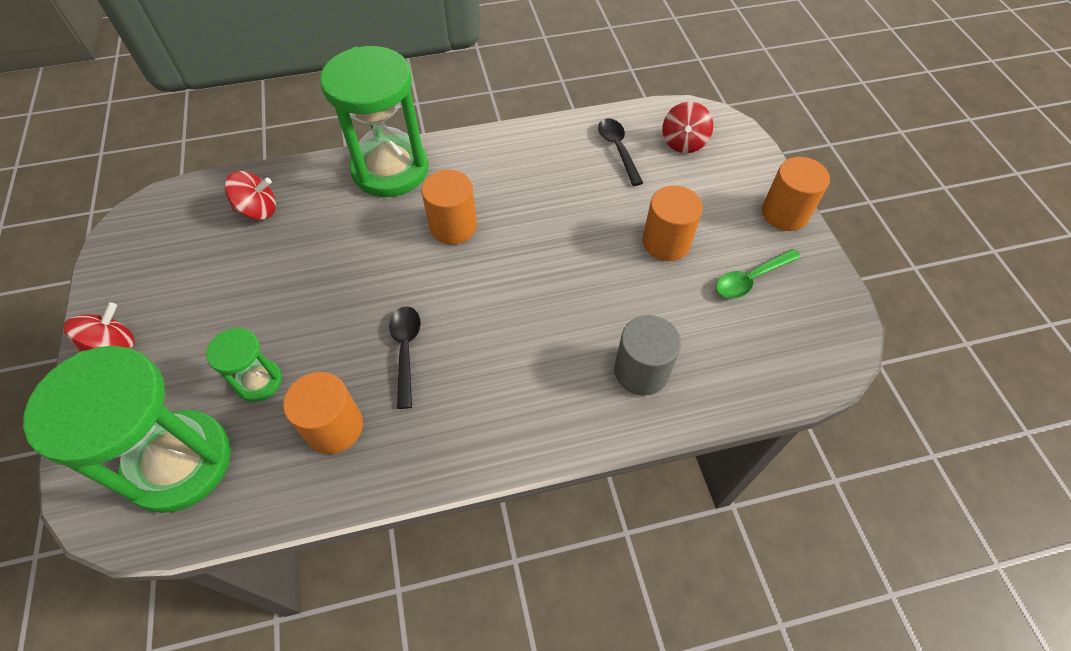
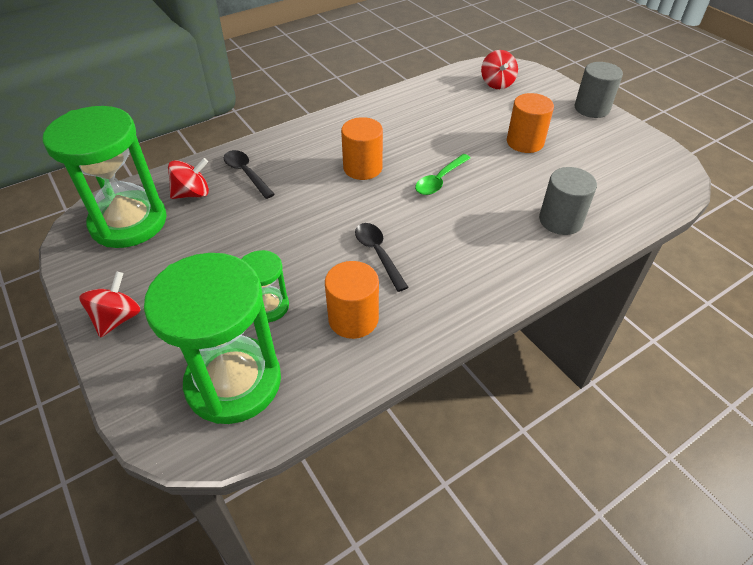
camera: 20 degrees left, 10 degrees down
green hourglass [320,46,429,197] -> green hourglass moved to [43,106,167,248]
black spoon [598,118,643,186] -> black spoon moved to [224,150,275,199]
green spoon [716,249,801,298] -> green spoon moved to [415,154,471,195]
orange cylinder [762,157,830,231] -> grey cylinder [575,62,623,118]

